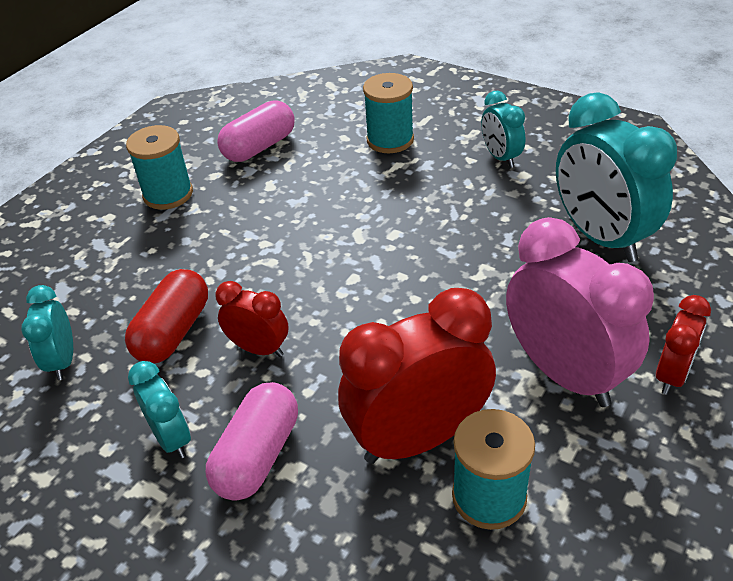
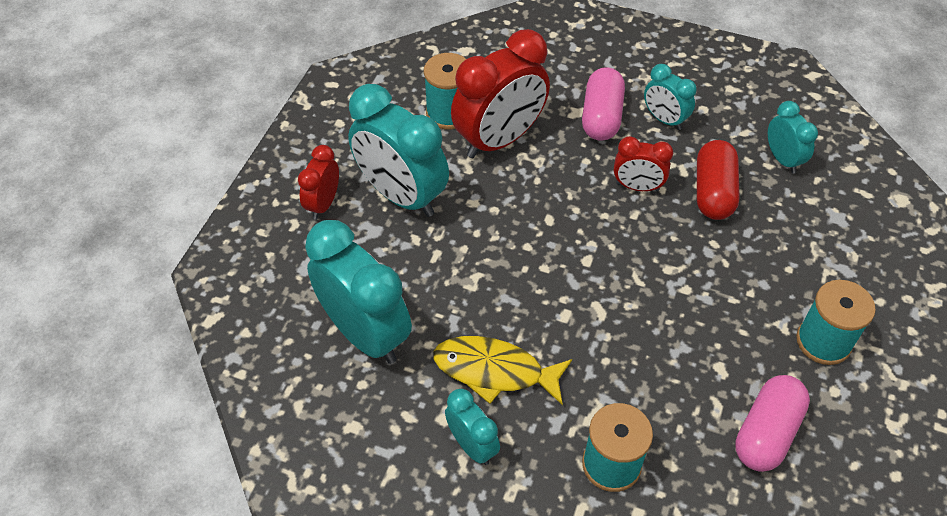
camera: 165 degrees right, 10 degrees up
pink clock [506,217,654,407] -> turquoise clock [348,84,449,217]
none -> yellow fish [433,336,572,405]

